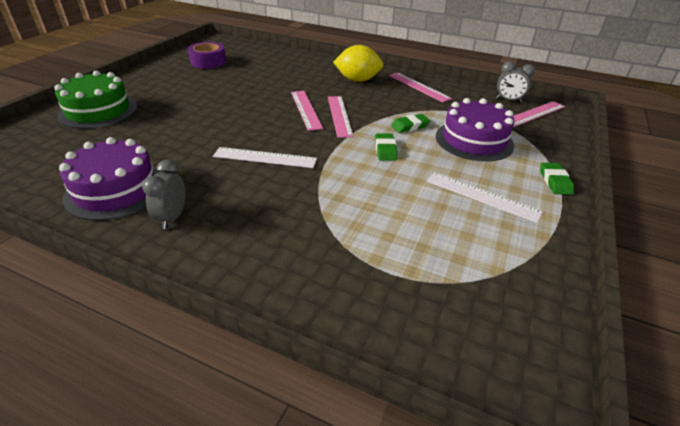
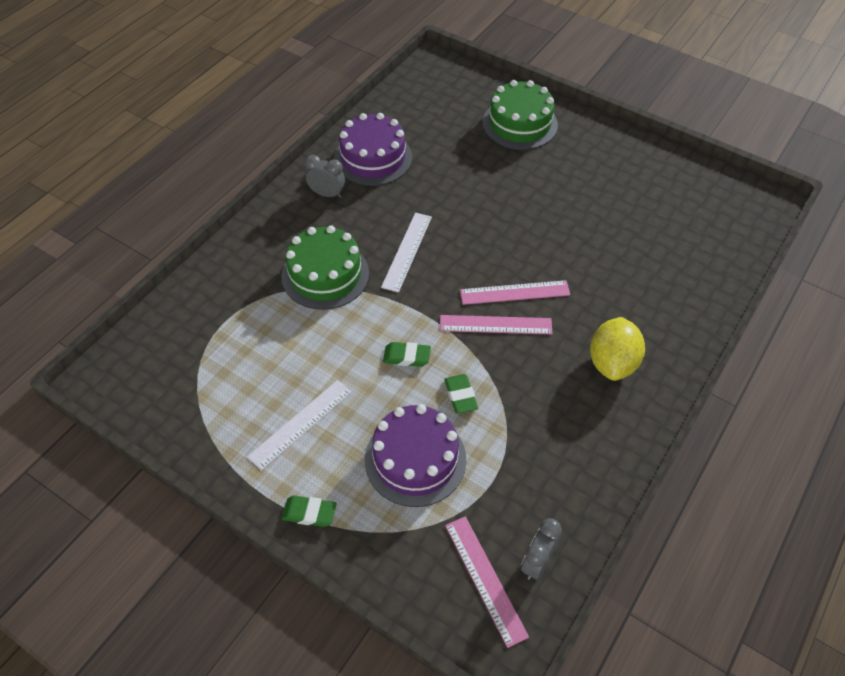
camera: 100 degrees right, 15 degrees up
purple tape [188,42,226,69] -> none
pink ruler [389,73,452,102] -> none
none -> green cake [282,225,369,310]

